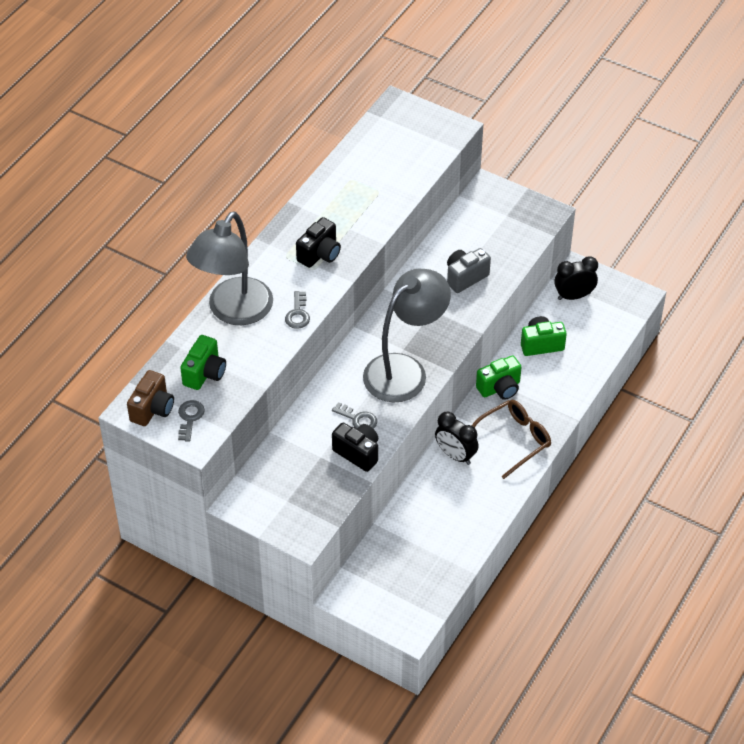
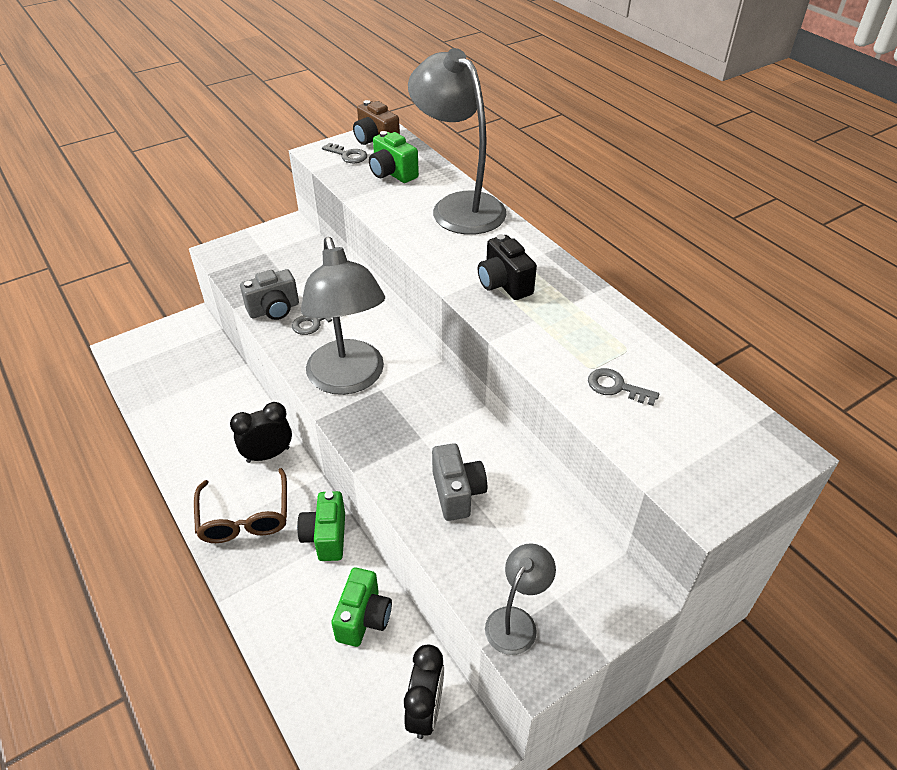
camera: 115 degrees right, 5 degrees down
grey key [285,291,310,329] -> grey key moved to [588,368,659,406]
black camera [332,423,378,472] -> grey camera [240,269,299,320]
none -> grey lamp [485,543,556,655]

